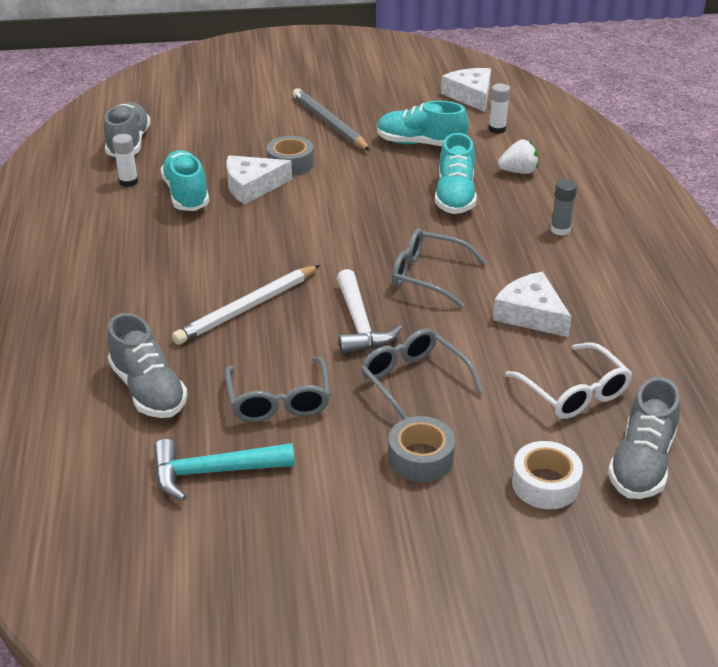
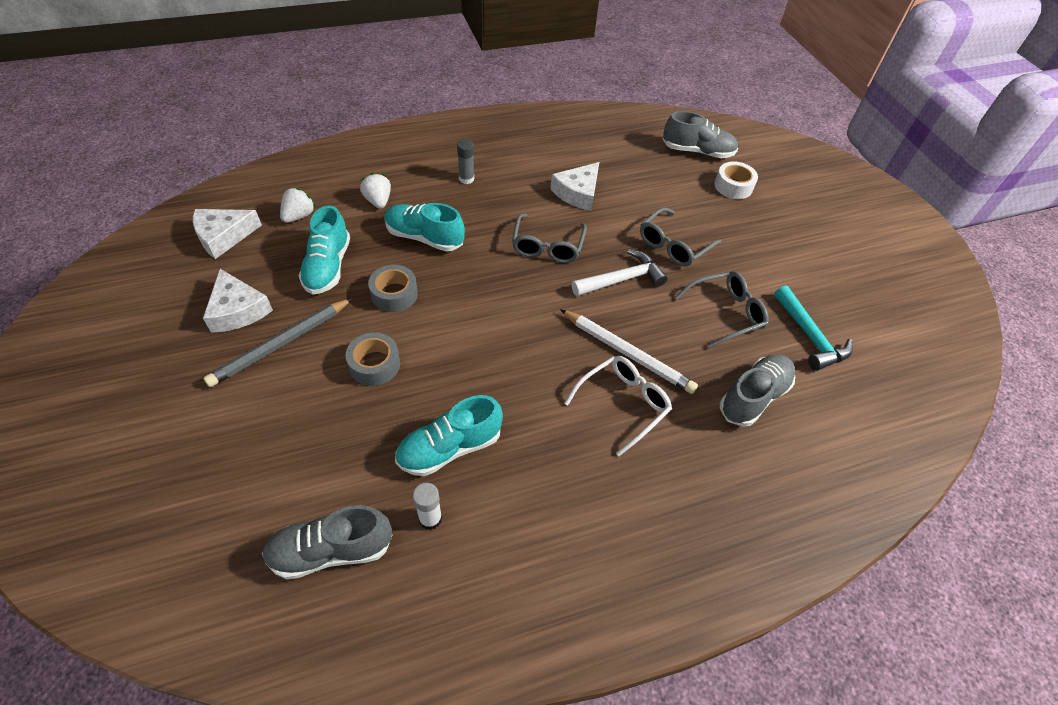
camera: 105 degrees left, 15 degrees up
white cheese [226,155,292,205] -> white cheese moved to [203,269,273,333]
grey tape [388,416,455,482] -> grey tape moved to [368,265,418,312]
turquoise shoe [435,133,477,214] -> turquoise shoe turned 150 degrees counterclockwise [385,203,465,252]
white glue stick [489,84,510,134] -> white strawberry [280,188,316,223]
white glasses [505,342,632,419] -> white glasses moved to [564,356,672,456]

